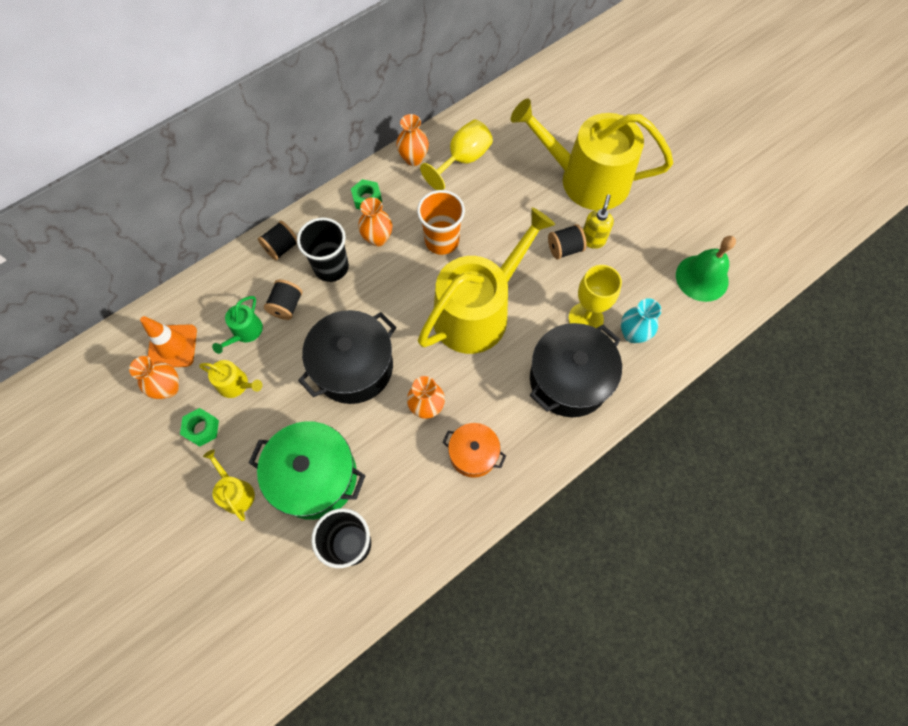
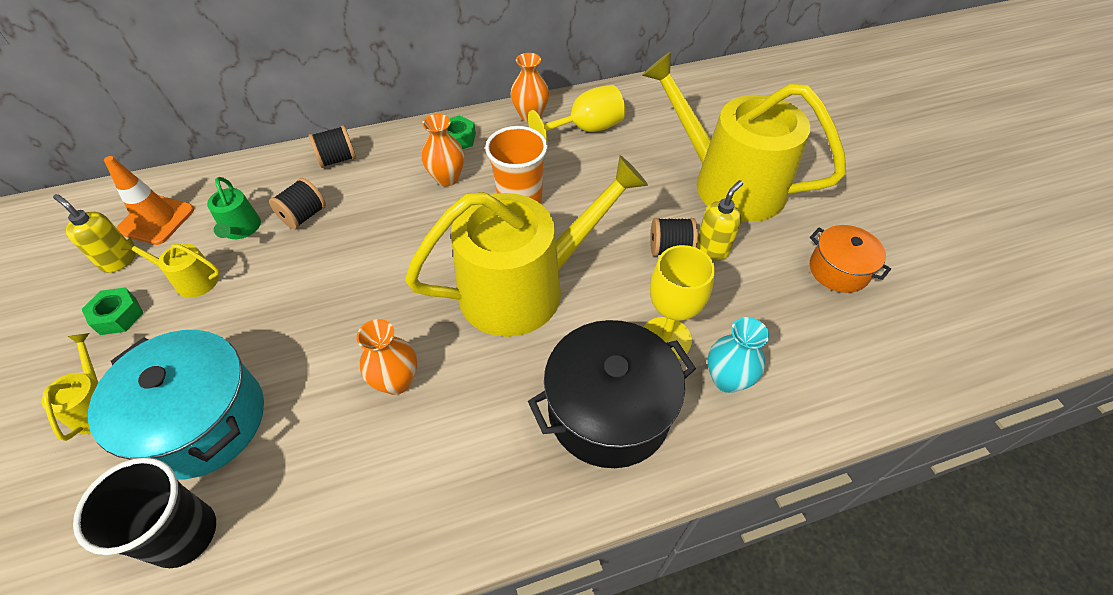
camera: 20 degrees right, 15 degrees down
orange vase [129,356,179,399] -> yellow soap dispenser [53,194,136,273]
yellow watering can [199,360,263,398] -> yellow watering can turned 150 degrees clockwise [121,237,220,298]
green watering can [212,296,263,354] -> green watering can turned 60 degrees counterclockwise [207,177,261,239]
green pot [249,421,366,520] -> turquoise pot [88,330,264,480]
black cup [297,218,349,282] -> none
black pot [298,310,396,404] -> none
orange pot [442,423,506,478] -> orange pot moved to [810,225,891,293]
green bell [676,236,736,302] -> none

